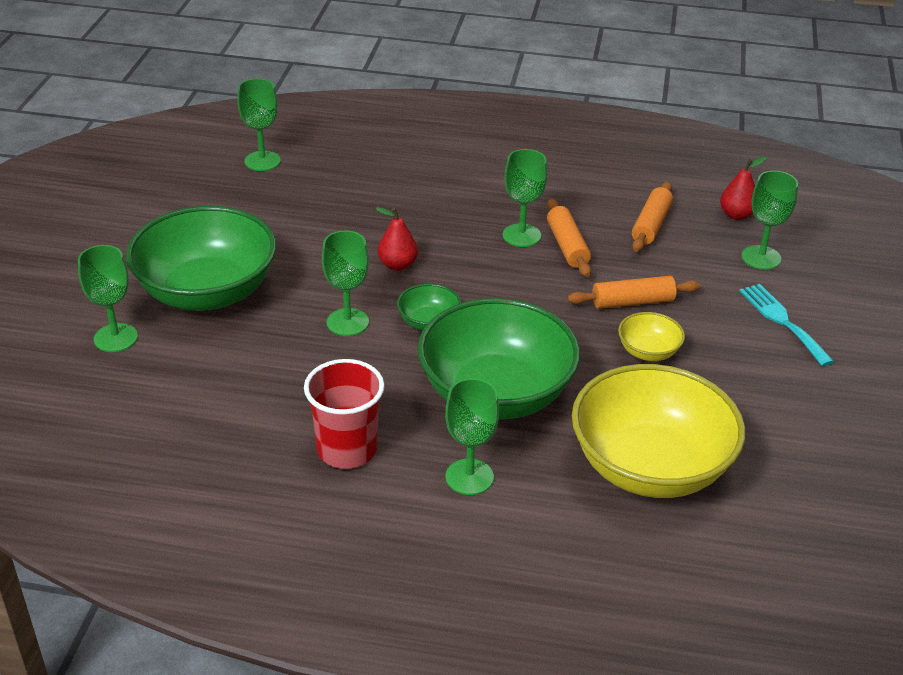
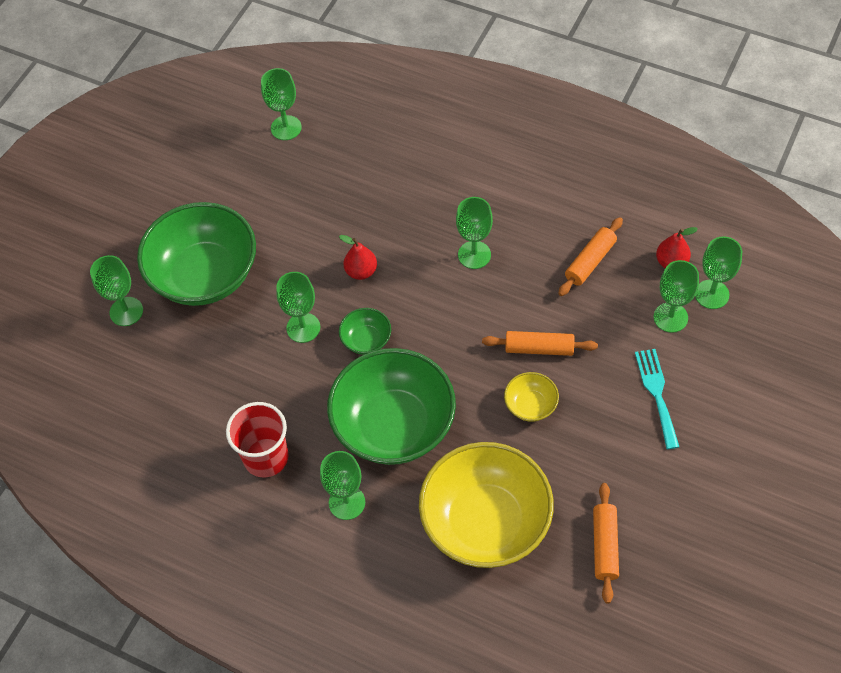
camera: 20 degrees right, 20 degrees up
orange rolling pin [547,199,591,277] -> orange rolling pin moved to [593,483,619,604]
none -> green goblet [695,236,742,309]

